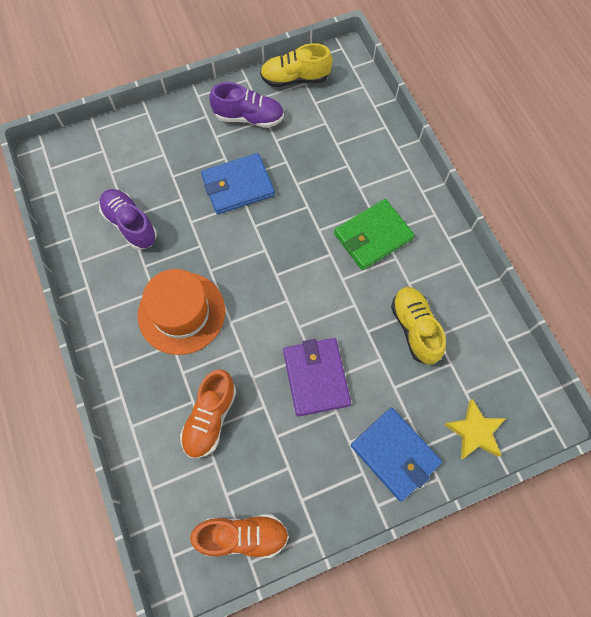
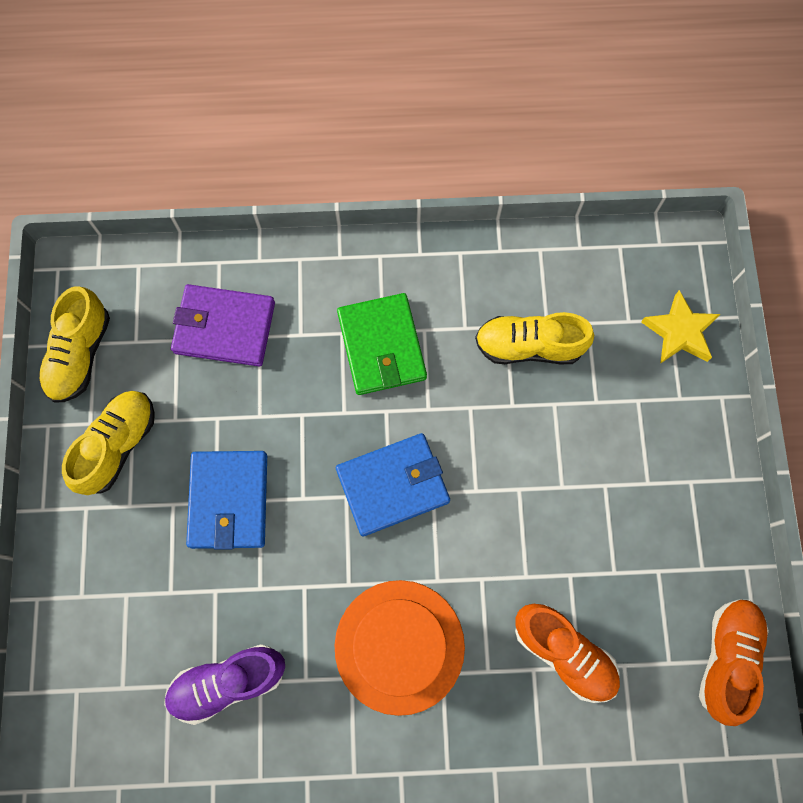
camera: 70 degrees left, 5 degrees up
purple shoe [209,82,284,128] -> yellow shoe [62,391,155,495]
purple wallet [283,338,351,416] -> purple wallet moved to [171,284,275,367]
blue wallet [351,408,442,502] -> blue wallet moved to [336,433,450,537]

